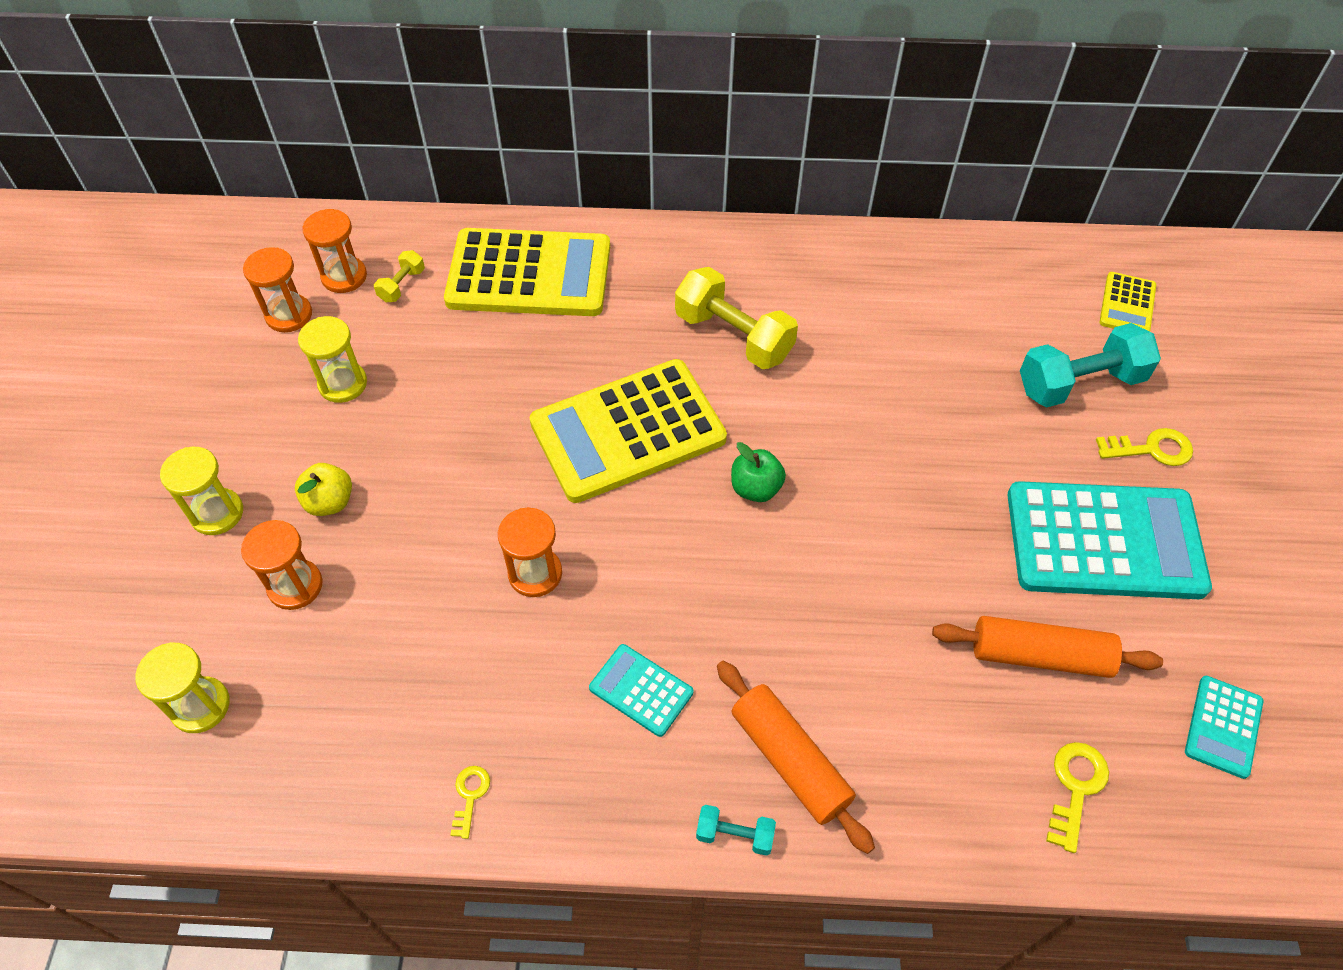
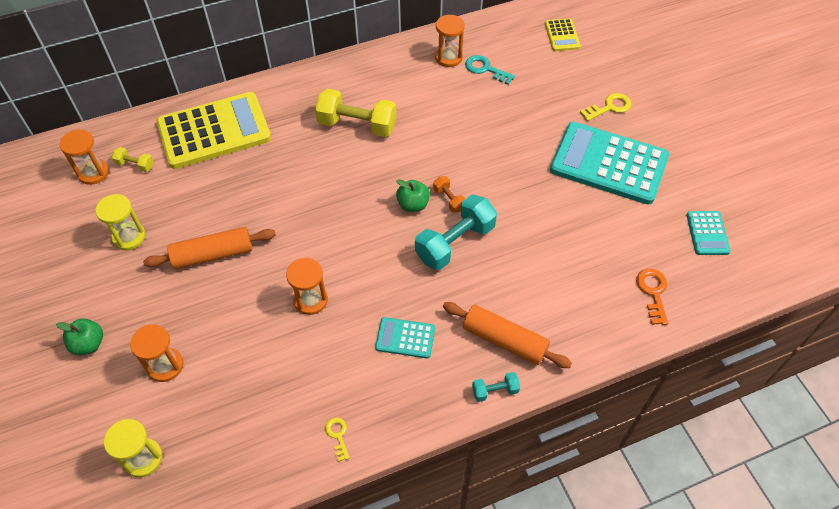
camera: 25 degrees left, 0 degrees up
yellow hourglass [160,447,243,535] -> green apple [56,318,103,355]
orange hourglass [243,247,312,332] -> orange hourglass moved to [435,15,465,67]
yellow apple [295,463,352,516] -> none
yellow dumbbell [374,250,425,302] -> yellow dumbbell turned 75 degrees counterclockwise [112,147,154,172]
yellow calculator [529,359,727,503] -> none
orange rolling pin [932,616,1163,678] -> orange rolling pin moved to [143,227,276,269]
turquoise calculator [1007,481,1212,599] -> turquoise calculator turned 135 degrees counterclockwise [550,122,669,205]
turquoise dumbbell [1020,323,1161,407] -> turquoise dumbbell moved to [415,195,497,270]
yellow key [1046,742,1109,853] -> orange key [636,269,668,325]
none -> orange dumbbell [433,176,465,213]
none -> turquoise key [465,55,515,85]

